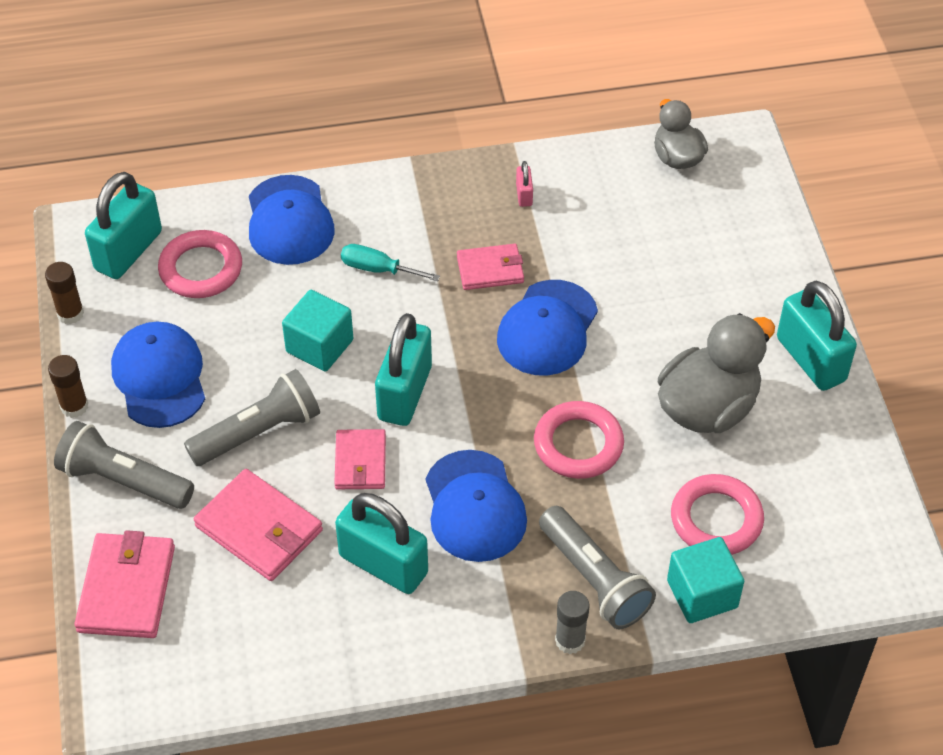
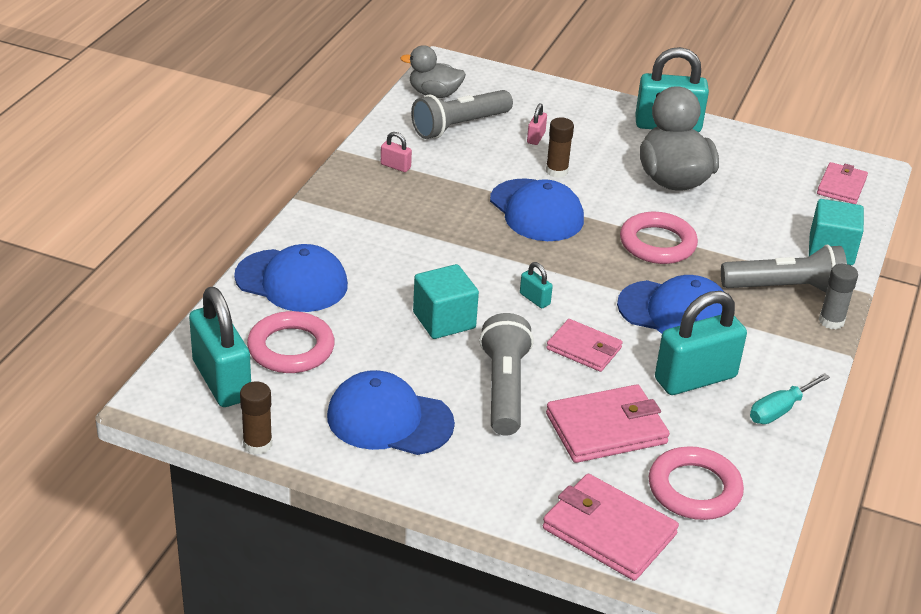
camera: 60 degrees left, 15 degrees down
brown glue stick [48,355,88,418] -> brown glue stick moved to [546,117,574,178]
grey flashlight [54,421,194,509] -> grey flashlight moved to [411,90,513,139]
turquoise screwdriver [341,244,440,281] -> turquoise screwdriver moved to [750,373,830,424]
turquoise padlock [375,313,432,426] -> turquoise padlock [520,262,553,308], size x0.43
pink wallet [457,244,524,290] -> pink wallet moved to [817,162,868,204]
pink ring [671,474,764,555] -> pink ring moved to [649,446,744,520]
none -> pink padlock [527,103,547,145]

